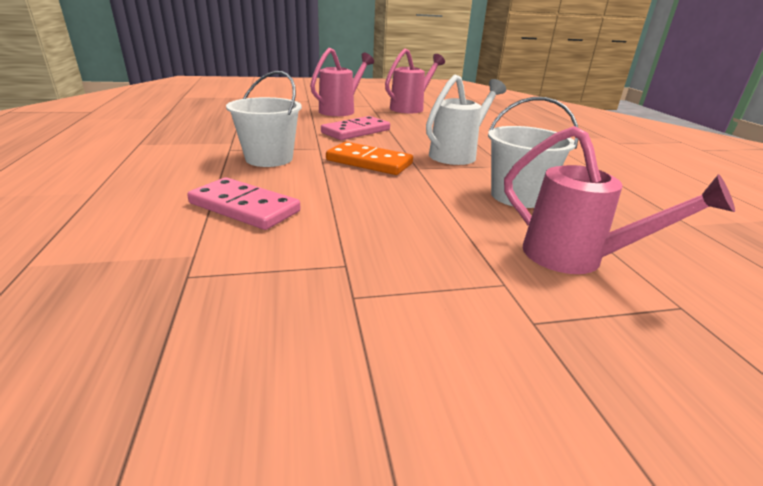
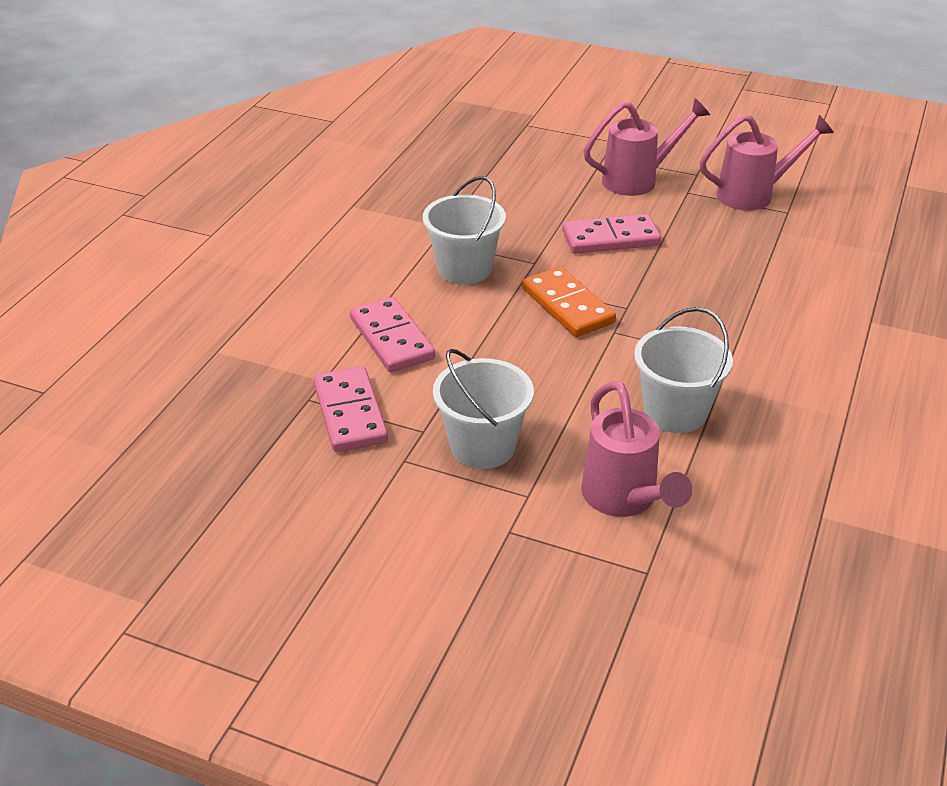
camera: 35 degrees right, 10 degrees up
white watering can [426,74,506,165] -> none
none -> pink domino [313,366,388,452]
none -> white bucket [433,349,534,469]

